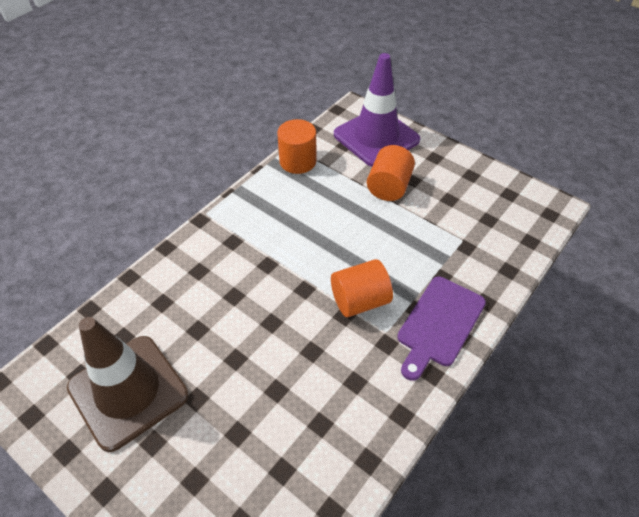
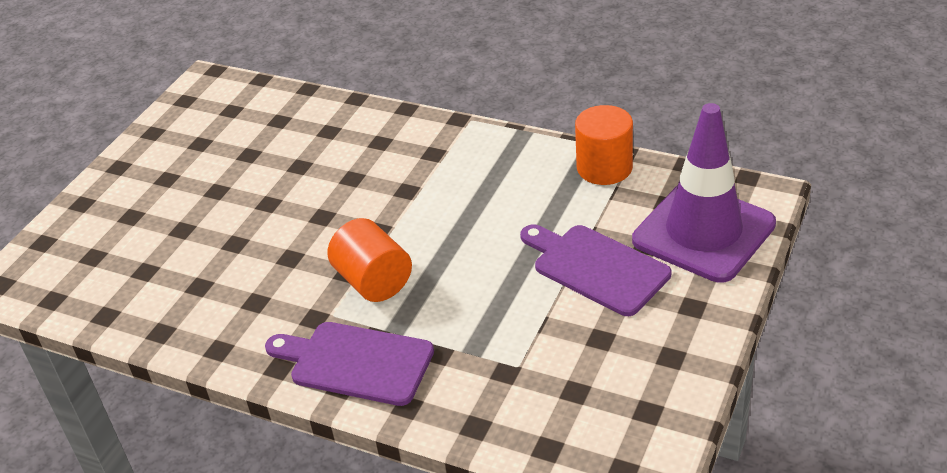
camera: 80 degrees right, 10 degrees down
brown traffic cone [67,317,189,452] -> none
orange cylinder [367,145,415,201] -> purple cutting board [520,224,671,316]

